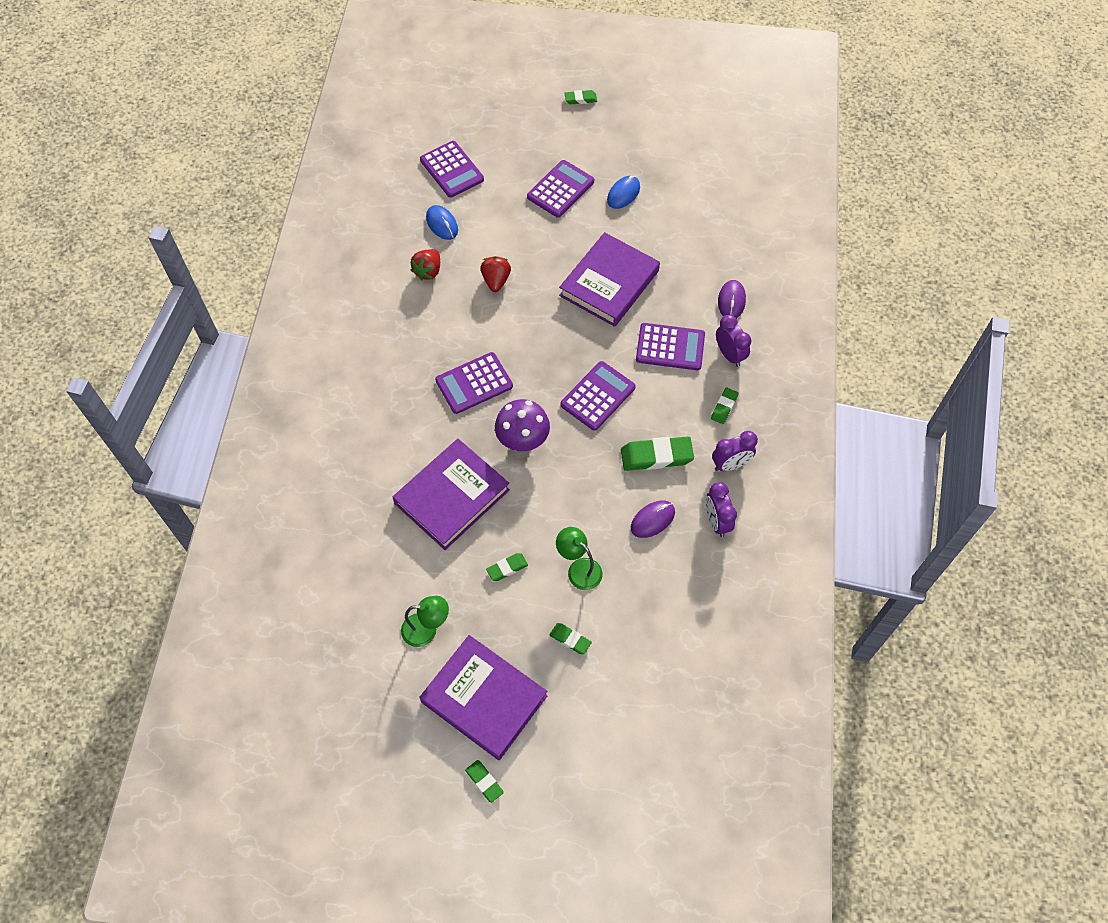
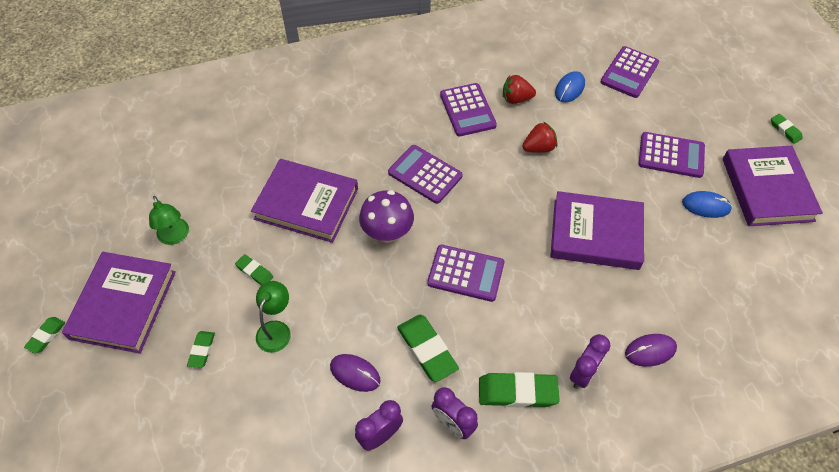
camera: 65 degrees right, 5 degrees down
purple calculator [636,323,705,370] -> purple calculator moved to [440,83,497,136]
green eraser [711,388,738,424] -> green eraser [479,372,560,408], size x1.83
none -> purple book [723,146,823,226]

